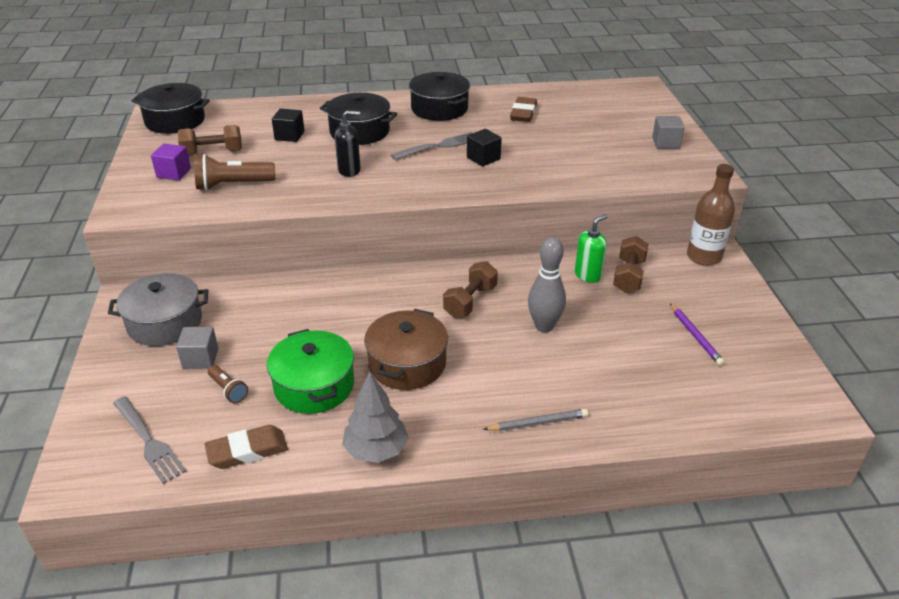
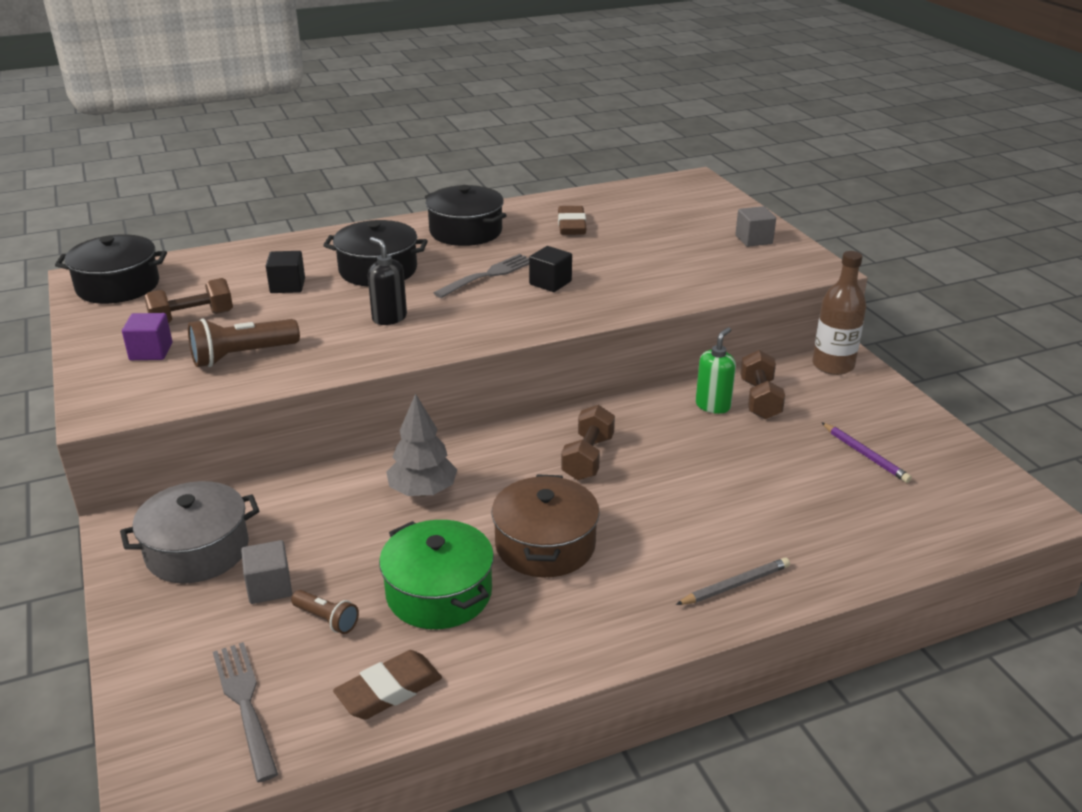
camera: 15 degrees left, 5 degrees down
grey fork [113,396,186,484] -> grey fork turned 150 degrees counterclockwise [213,642,278,782]
black soap dispenser [335,111,361,177] -> black soap dispenser turned 105 degrees counterclockwise [368,237,407,325]
grey tree [342,372,409,463] -> grey tree moved to [386,393,458,496]
grey bowling pin [528,237,566,332] -> none

